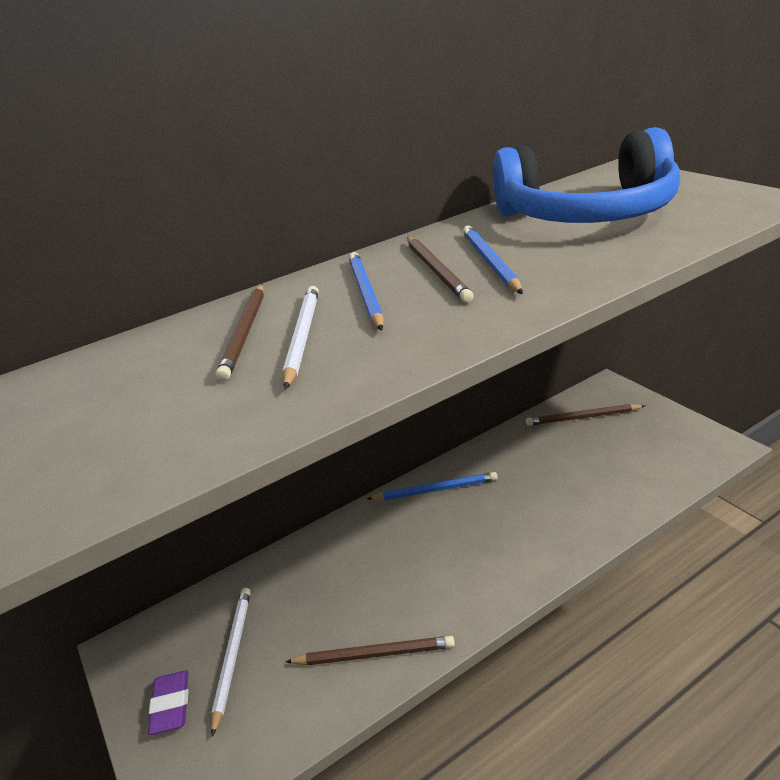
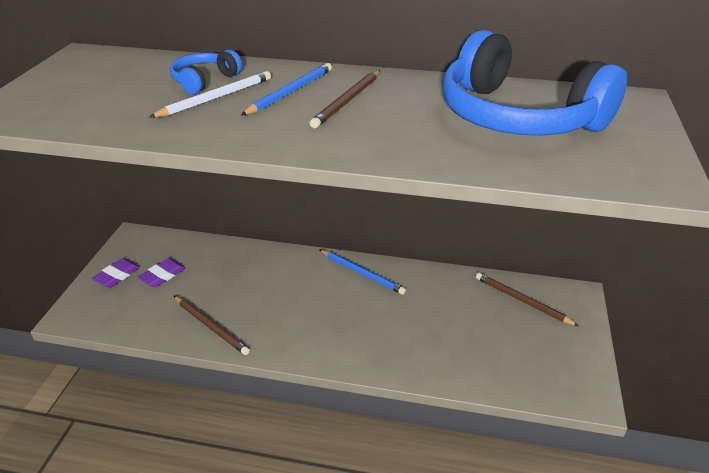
camera: 40 degrees right, 5 degrees up
white pencil [211,588,251,737] -> purple eraser [138,258,186,287]
brown pencil [216,284,264,381] -> blue headphones [170,50,242,94]
blue pencil [463,226,523,294] -> none

